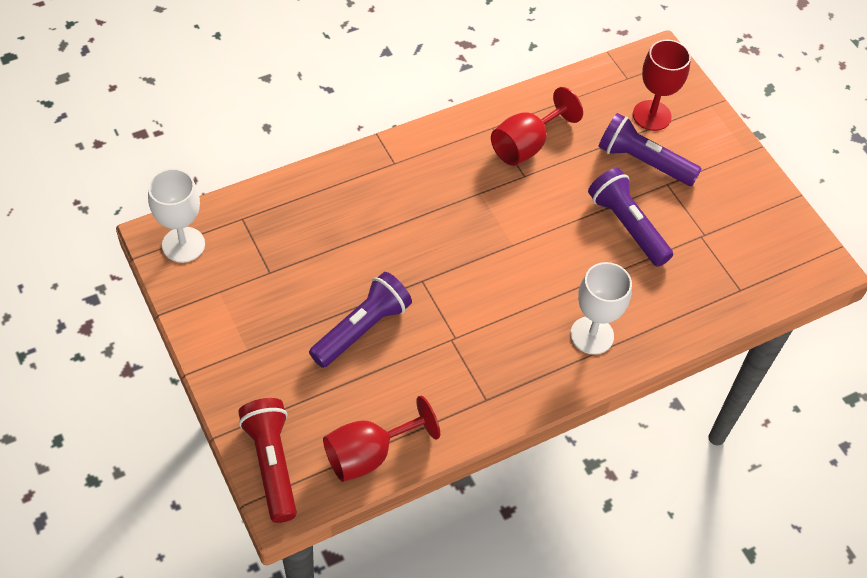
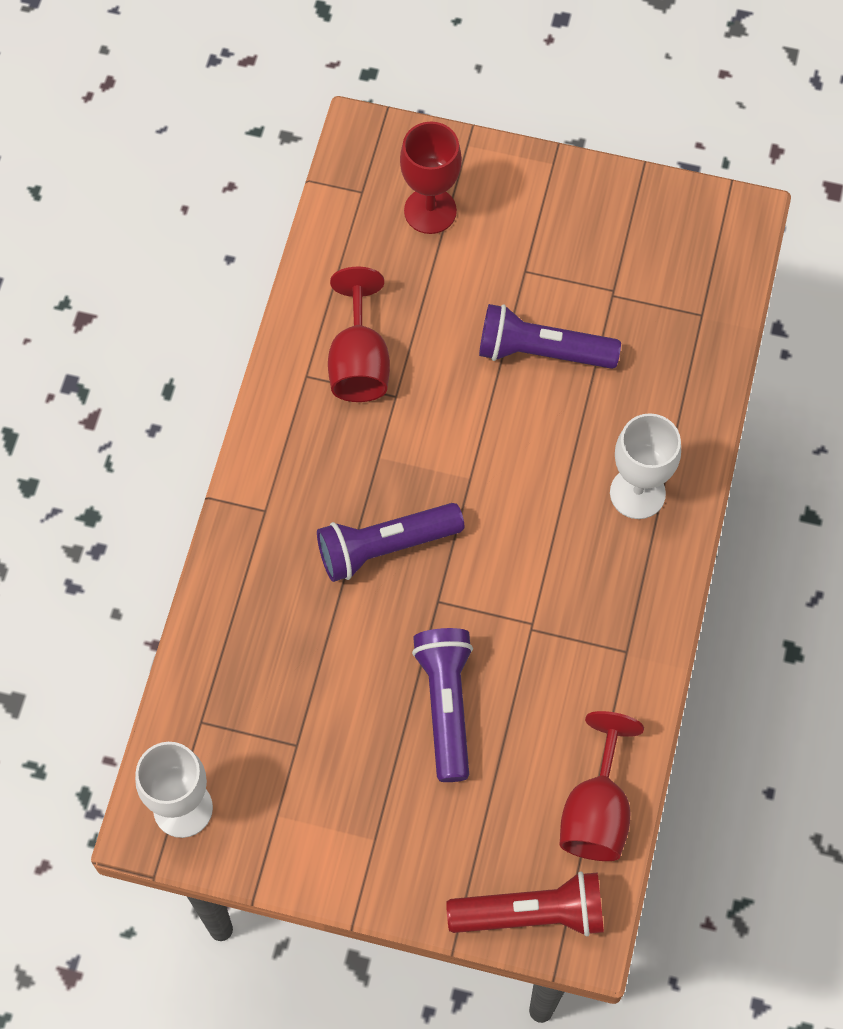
camera: 45 degrees left, 10 degrees up
red flashlight [238,398,297,523] -> red flashlight turned 150 degrees clockwise [446,871,604,936]
purple flashlight [598,113,702,186] -> purple flashlight moved to [317,503,464,582]

